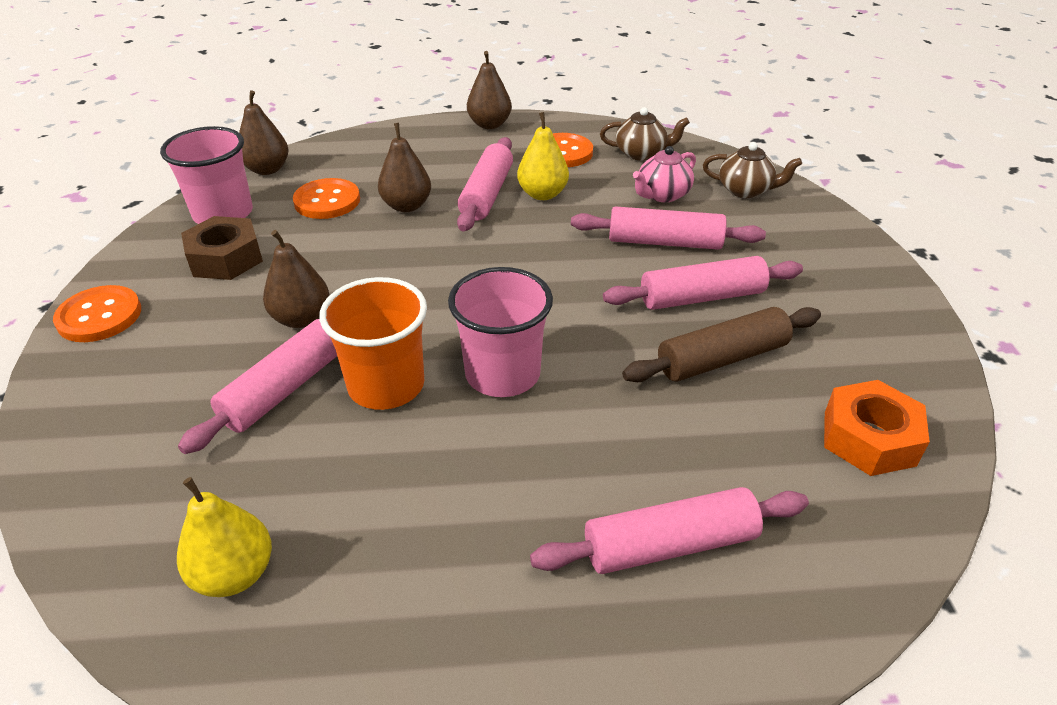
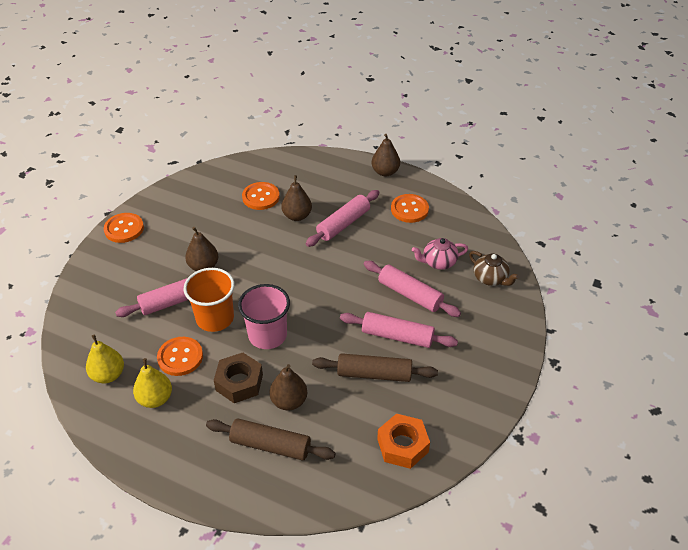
camera: 30 degrees right, 5 degrees up
pink cup [160,126,253,224] -> none
brown nut [181,216,263,280] -> brown nut moved to [214,353,263,403]
brown pear [239,90,288,175] -> brown pear moved to [269,364,307,410]
yellow pear [517,112,569,200] -> yellow pear moved to [133,358,172,408]
pink rolling pin [530,487,809,574] -> brown rolling pin [206,419,336,461]
brown teapot [600,107,690,161] -> none
none -> orange button [157,337,203,376]

